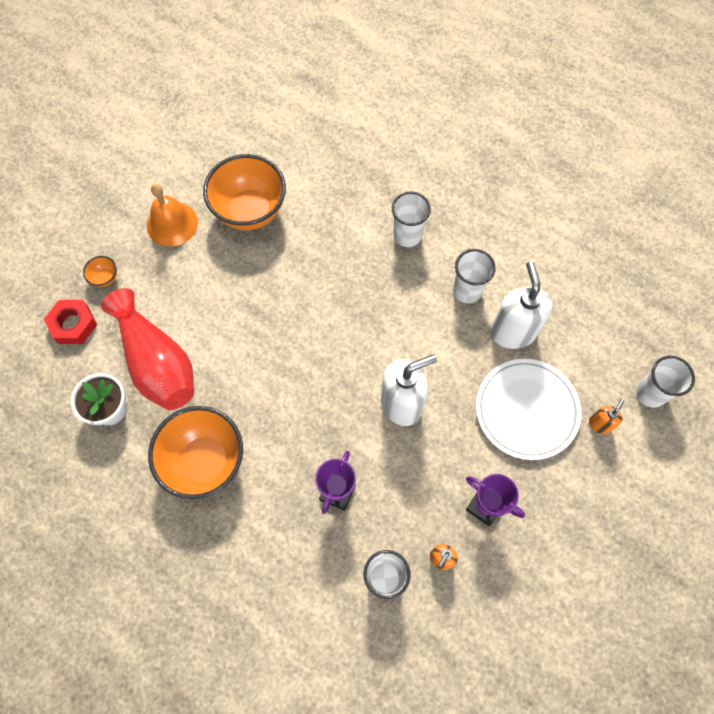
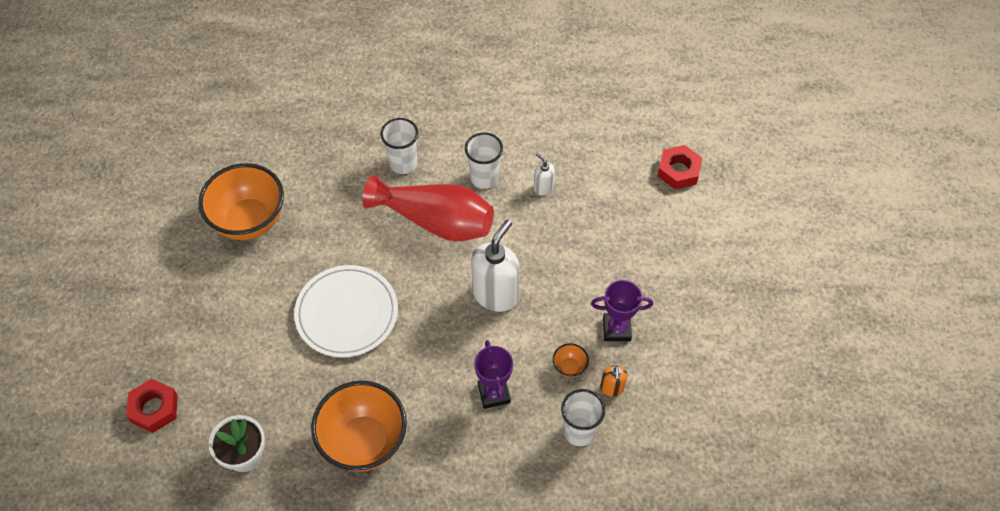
camera: 35 degrees left, 10 degrees down
orange bowl [83,256,117,287] -> orange bowl moved to [553,343,589,377]
red vase [101,288,194,410] -> red vase moved to [362,175,494,242]
orange bell [147,184,198,247] -> none
white plate [476,359,581,460] -> white plate moved to [294,265,398,358]
white soap dispenser [491,261,553,349] -> white soap dispenser [534,153,555,196], size x0.48
orange soap dispenser [589,399,624,434] -> none
white cup [636,356,695,408] -> red nut [658,145,702,189]

